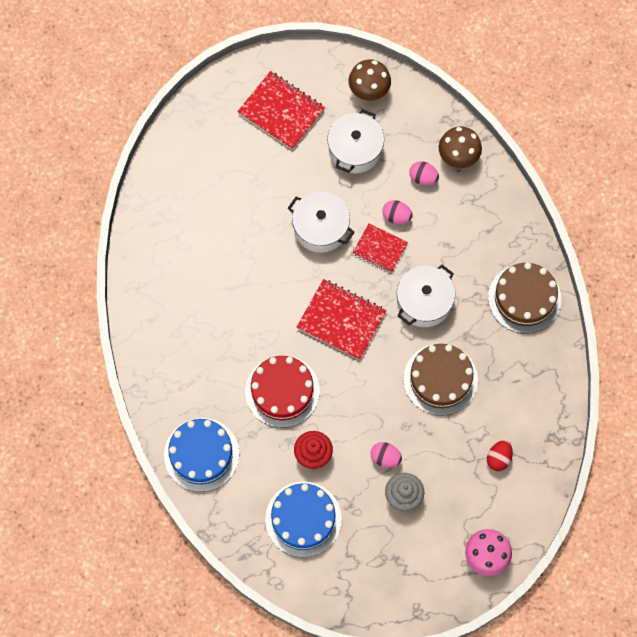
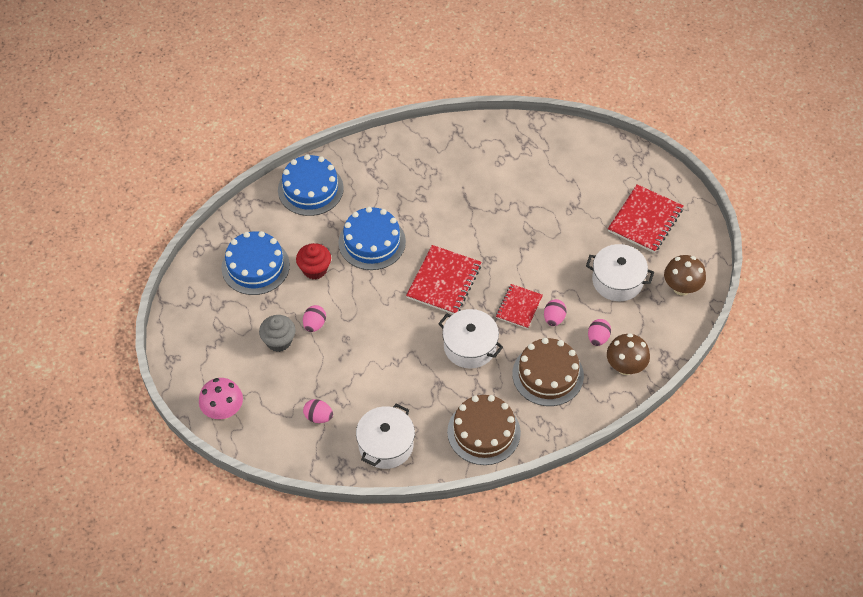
camera: 85 degrees right, 15 degrees down
red cake [245,356,320,428] -> blue cake [338,207,406,270]
white pot [288,192,355,253] -> white pot moved to [356,404,415,469]
brown cake [403,344,478,416] -> brown cake moved to [512,338,584,406]
red egg [487,440,513,471] -> pink egg [303,399,333,423]

